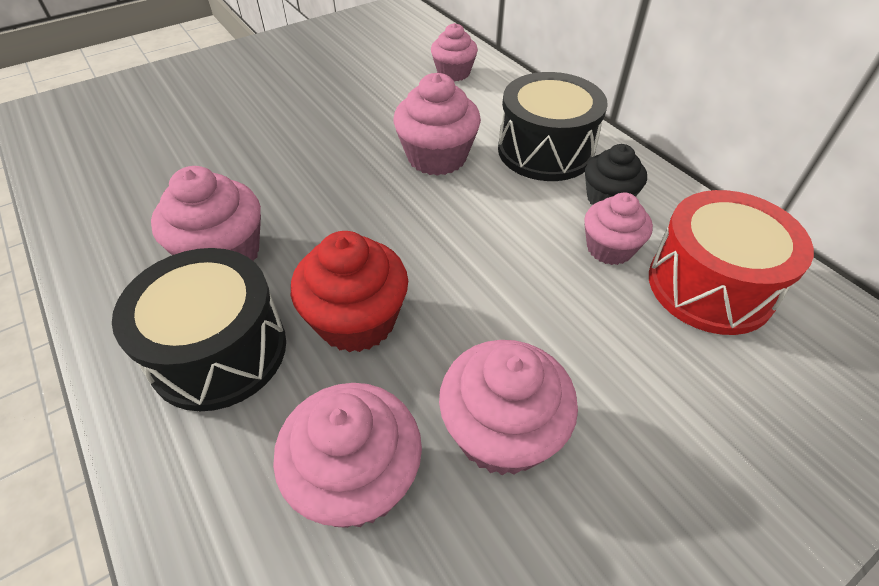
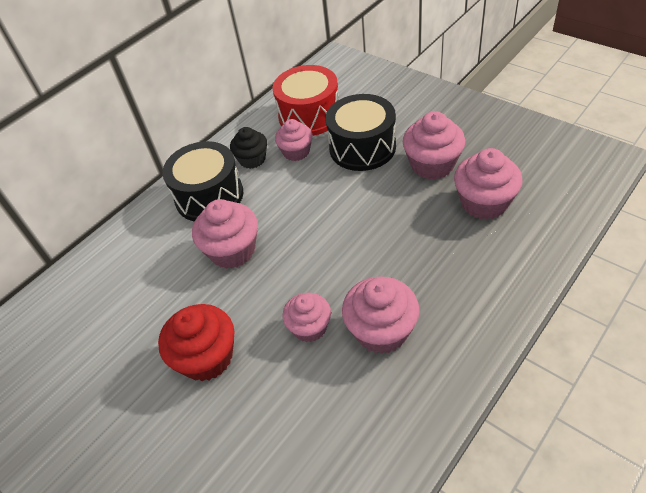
camera: 100 degrees left, 0 degrees up
black drum [112,248,286,411] -> black drum moved to [326,94,396,171]
red cupcake [291,231,408,352] -> red cupcake moved to [158,304,235,381]
pink cupcake [431,23,478,82] -> pink cupcake moved to [282,293,331,342]

